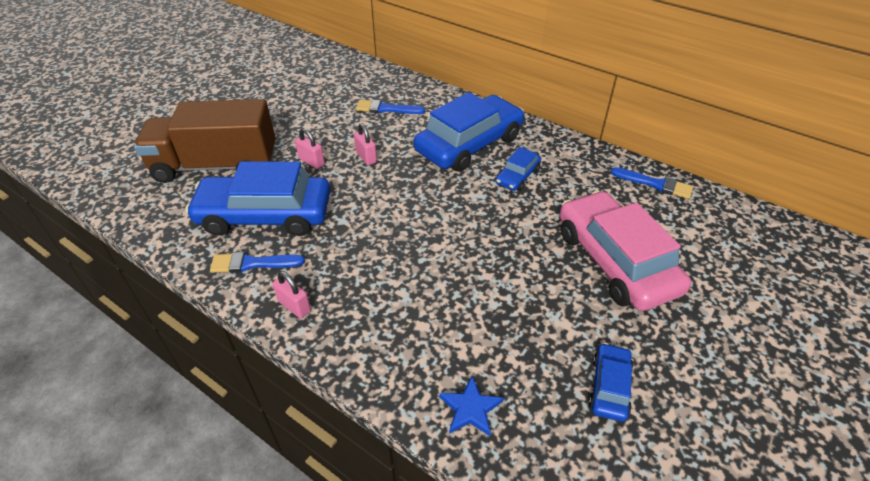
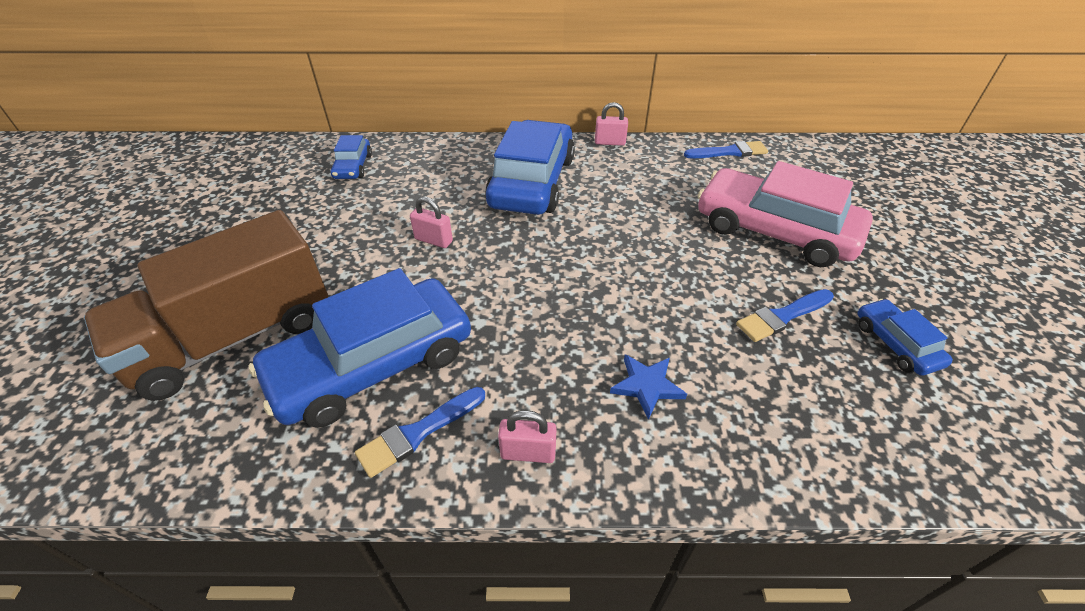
camera: 35 degrees left, 0 degrees up
pink padlock [295,128,325,169] -> pink padlock moved to [595,102,628,146]
blue brush [356,100,425,114] -> blue brush moved to [736,289,834,342]
blue star [439,376,504,436] -> blue star moved to [610,354,687,420]
blue car [496,147,541,191] -> blue car moved to [331,135,372,179]

